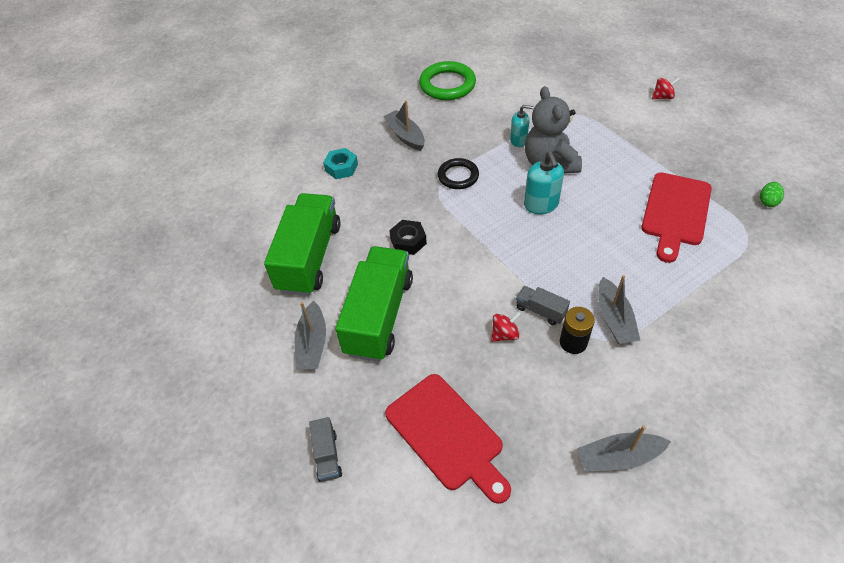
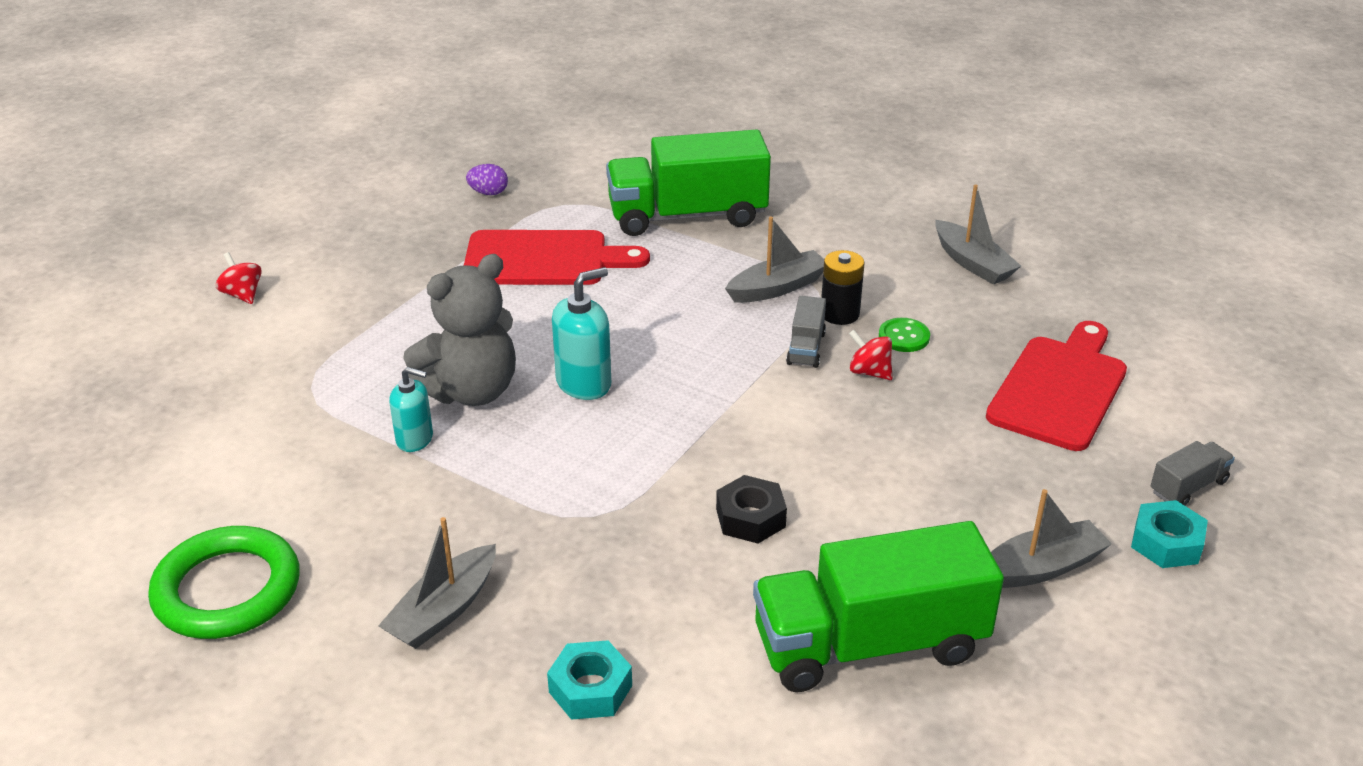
camera: 115 degrees left, 15 degrees down
green truck [335,246,413,362] -> green truck moved to [606,129,771,236]
black ring [438,158,479,189] -> none
turquoise soap dispenser [510,105,533,147] -> turquoise soap dispenser turned 120 degrees clockwise [389,367,433,452]
green egg [760,182,784,207] -> purple egg [466,164,508,195]
none -> green button [879,318,930,352]
none -> turquoise nut [1131,500,1208,568]

